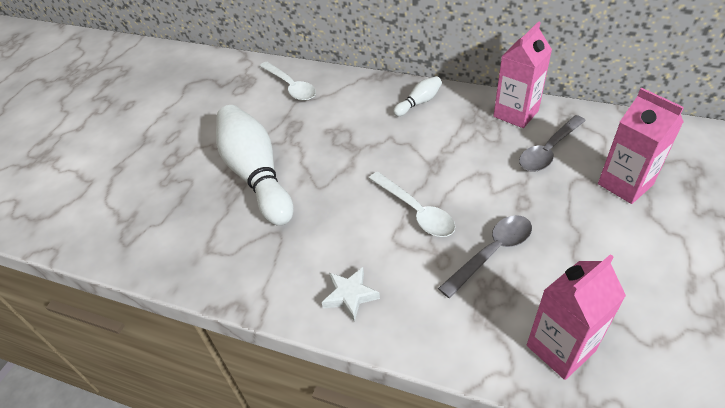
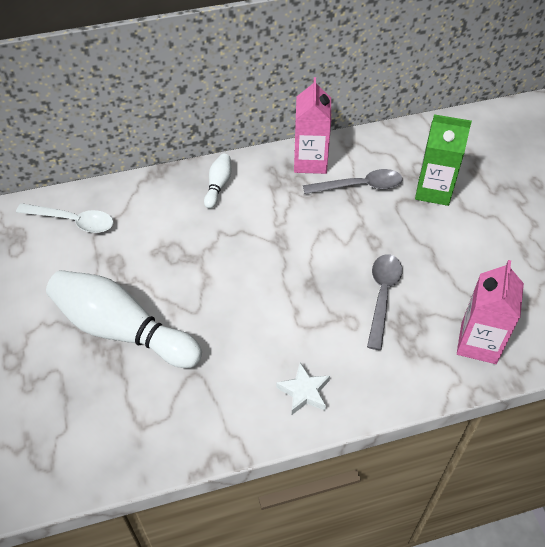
camera: 40 degrees left, 5 degrees up
white spoon [369,172,455,237] -> none
grey spoon [519,115,586,172] -> grey spoon turned 105 degrees counterclockwise [303,169,403,194]
pink carton [598,88,684,204] -> green carton [415,114,472,206]

